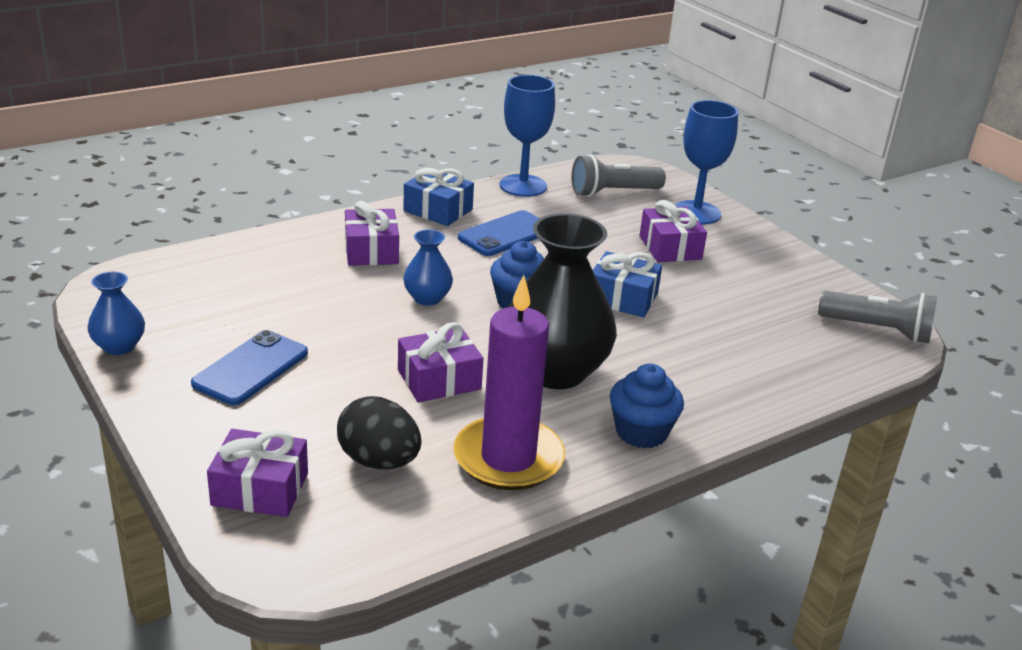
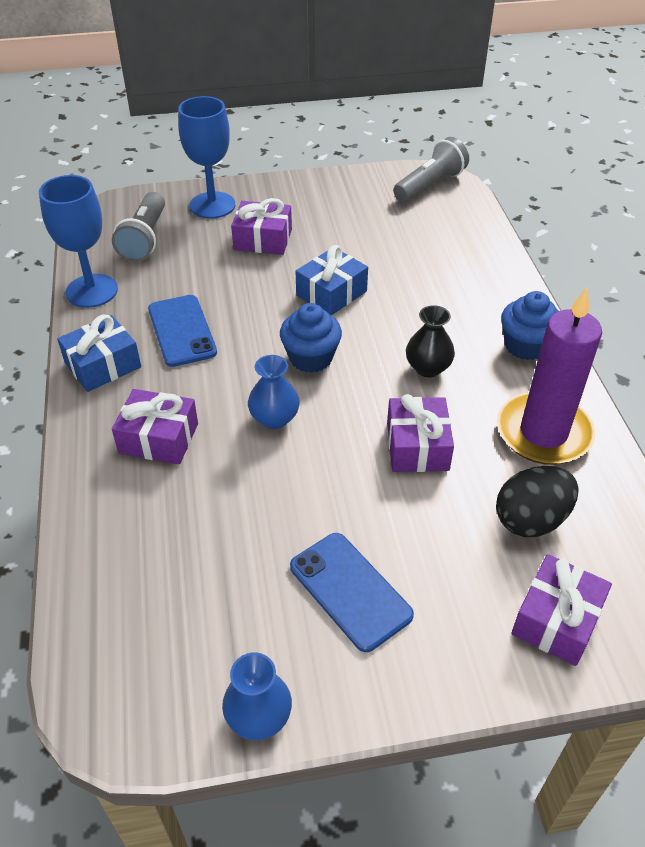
camera: 65 degrees left, 15 degrees up
black vase [509,213,617,389] -> black vase [406,305,455,377], size x0.48

